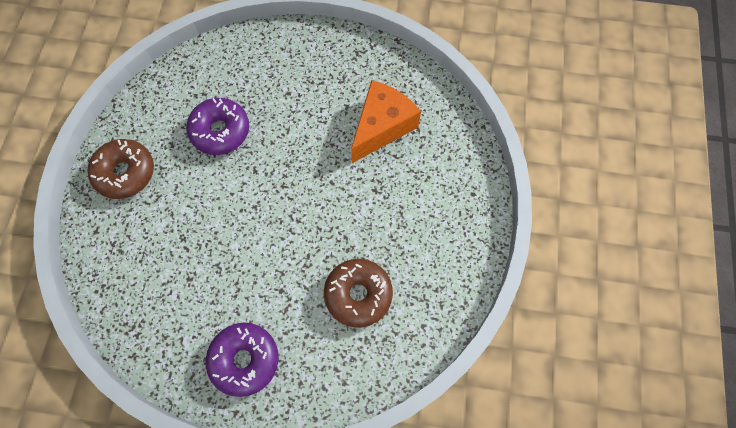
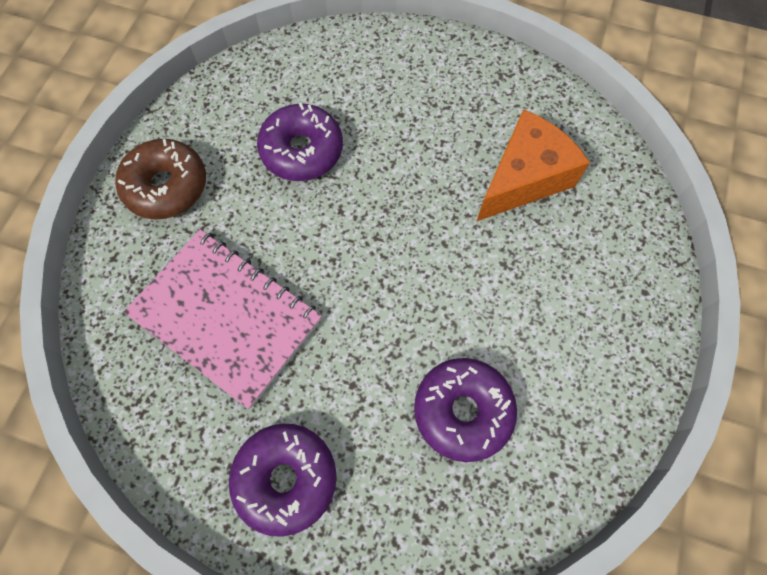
camera: 10 degrees right, 0 degrees up
brown donut [324,259,393,328] -> purple donut [414,358,517,462]
none -> pink notebook [124,229,322,409]

